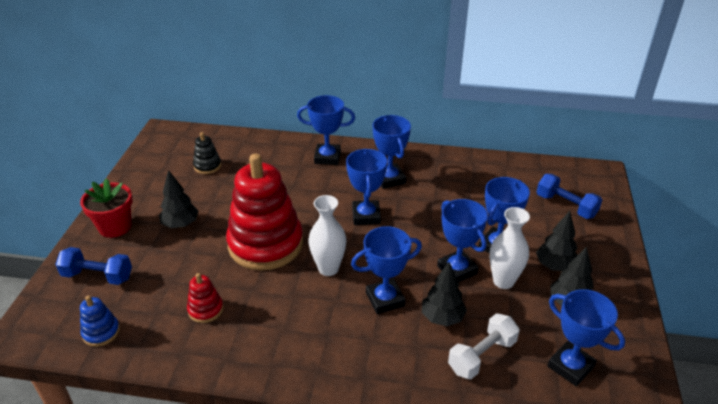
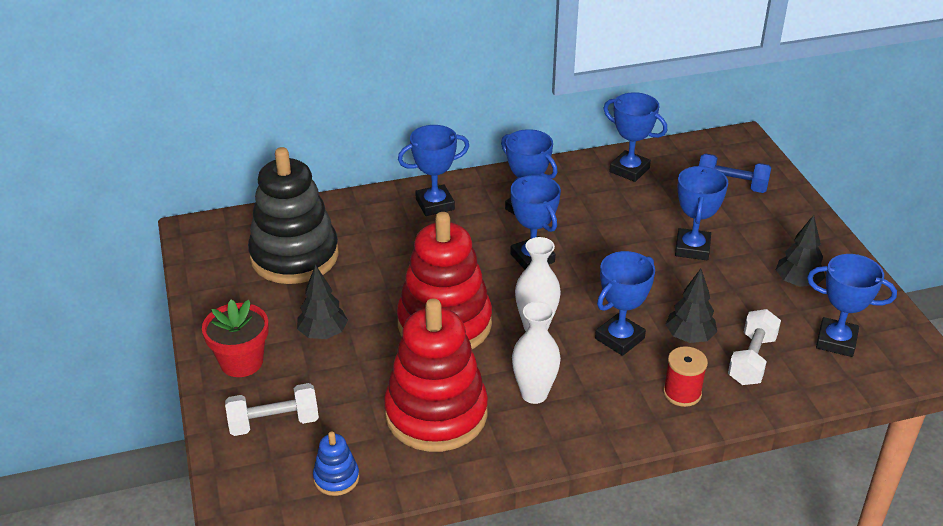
camera: 25 degrees left, 0 degrees up
blue dumbbell [55,247,132,285] -> white dumbbell [225,383,319,436]
red stacking toy [187,273,223,323] -> red stacking toy [384,298,488,452], size x2.38
black stacking toy [193,132,221,174] -> black stacking toy [248,147,339,284], size x2.38
blue trophy [437,199,488,282] -> blue trophy moved to [604,92,667,182]
white vase [490,207,530,289] -> white vase moved to [512,301,561,404]
black tree [536,211,577,271] -> none
none -> red spool [663,346,708,407]

